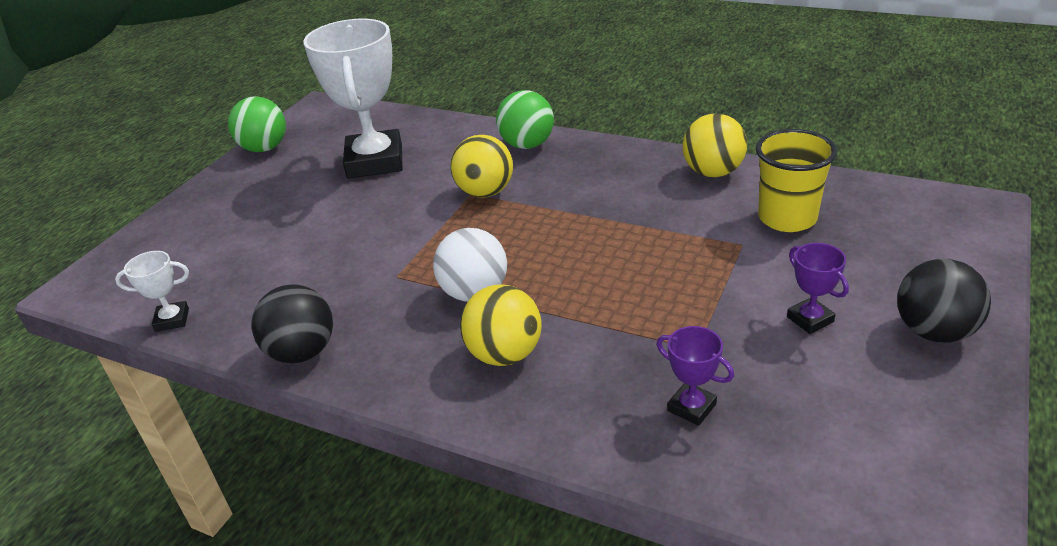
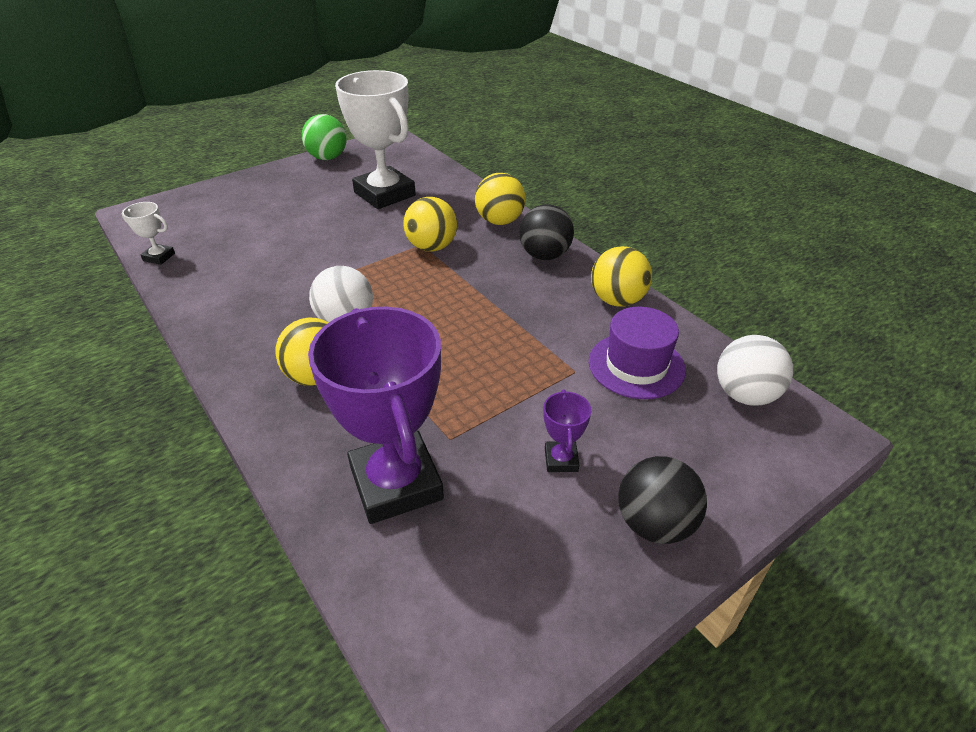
camera: 25 degrees right, 5 degrees up
black ball [251,284,333,363] -> black ball moved to [519,204,574,260]
white trophy [303,19,403,179] -> white trophy turned 60 degrees counterclockwise [335,70,416,209]
green ball [496,90,554,149] -> yellow ball [475,173,526,225]
purple trophy [657,326,734,426] -> purple trophy [308,307,444,524], size x2.35
yellow cup [756,129,838,232] -> purple hat [589,307,686,399]
none -> white ball [717,335,793,406]

